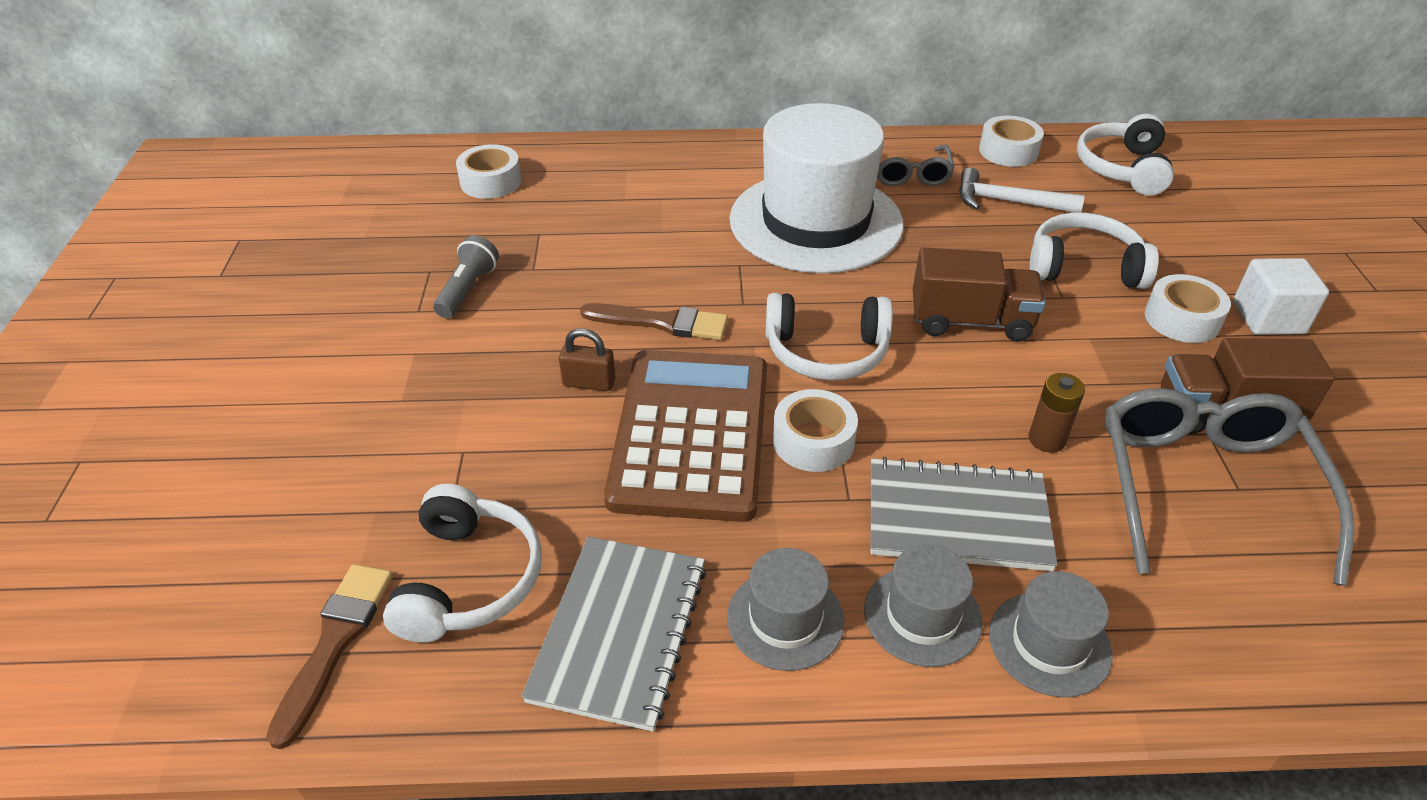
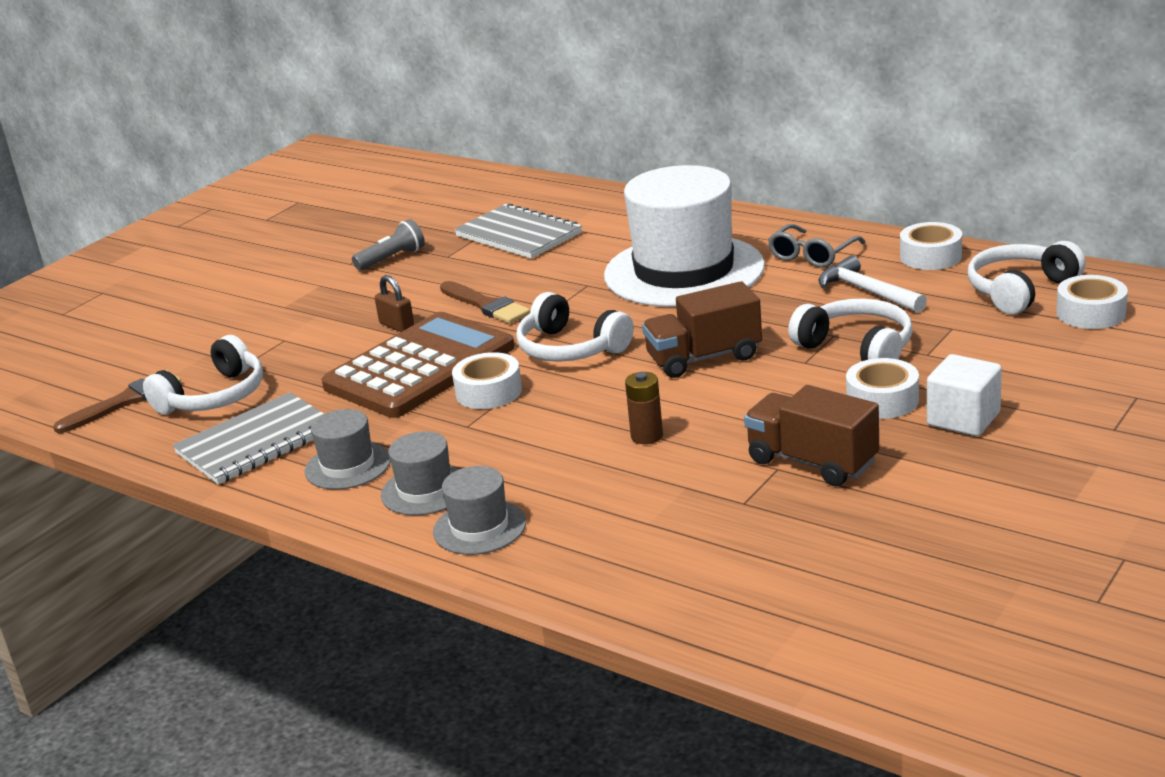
camera: 40 degrees right, 15 degrees down
white tape [456,144,522,199] -> white tape moved to [1056,275,1128,329]
grey notebook [871,457,1058,571] -> grey notebook moved to [454,203,582,259]
brown truck [913,247,1046,342] -> brown truck turned 120 degrees clockwise [642,281,762,378]
grey glasses [1105,388,1355,586] -> none

